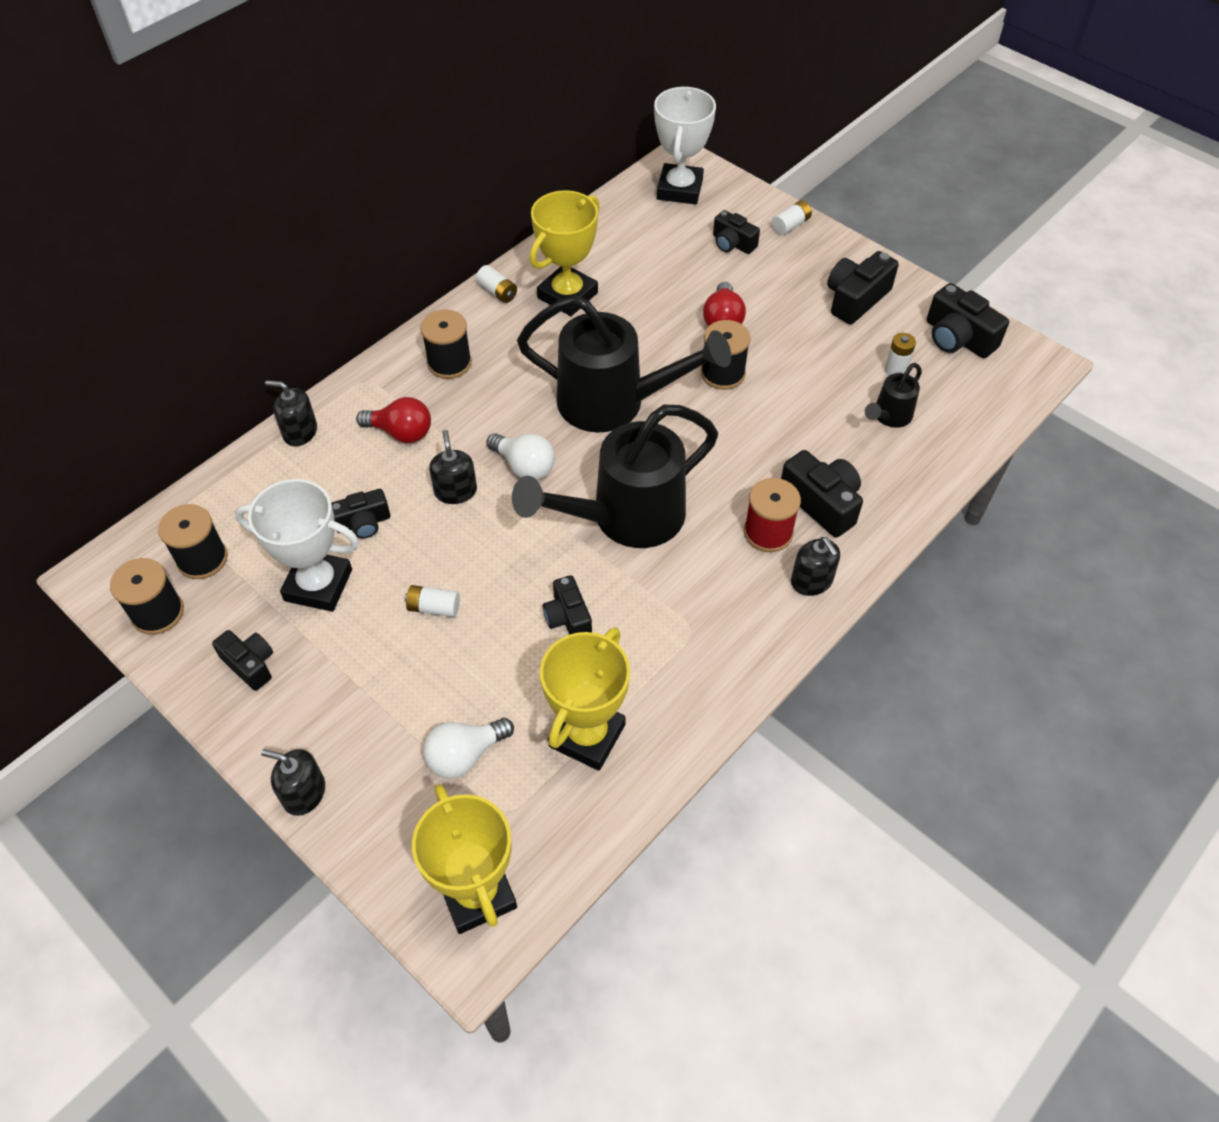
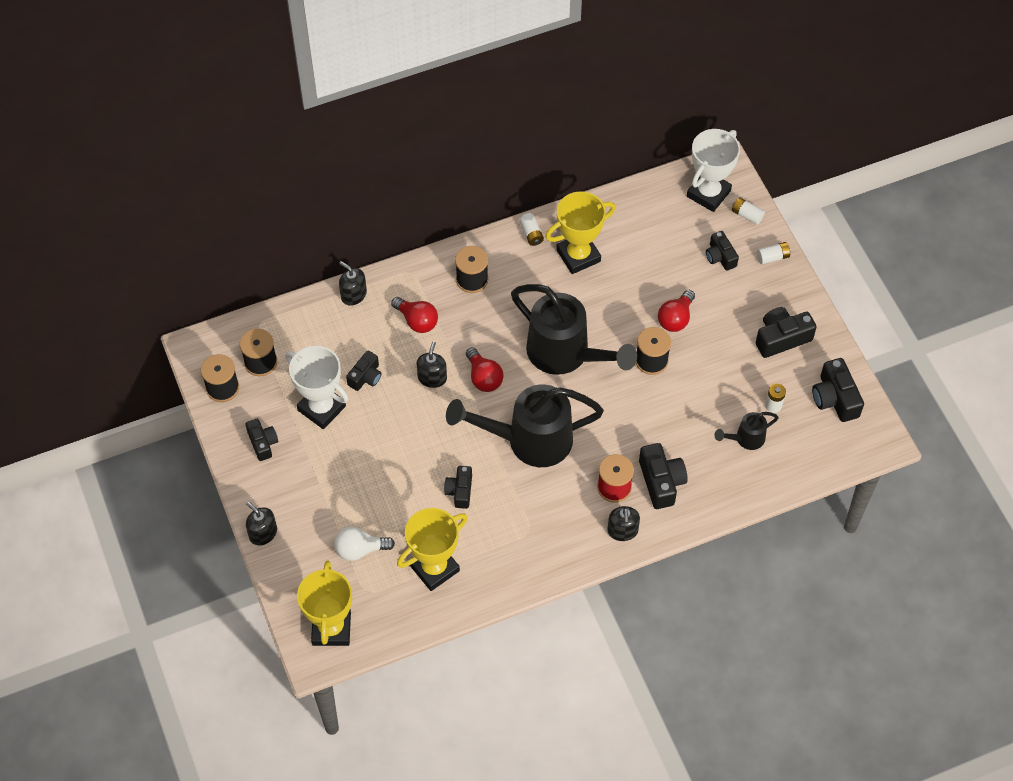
camera: 25 degrees right, 5 degrees up
black camera [331,489,390,539] -> black camera turned 60 degrees counterclockwise [346,351,382,391]
white battery [405,585,460,617] -> white battery moved to [732,197,765,225]
white light bulb [487,433,555,480] -> red light bulb [466,347,504,392]

